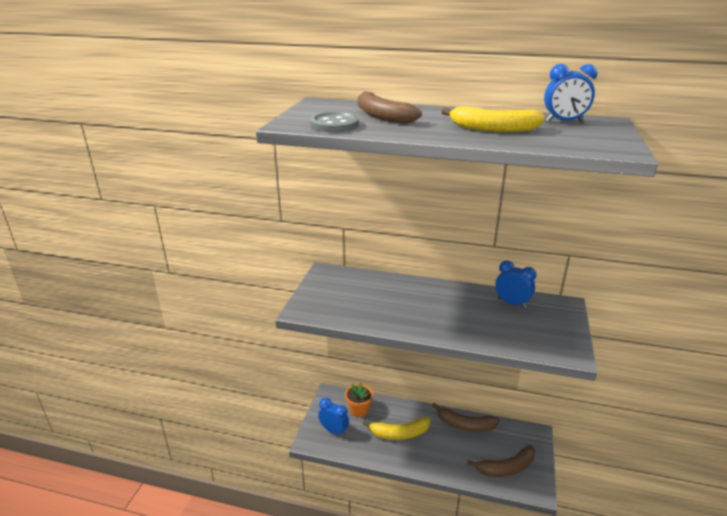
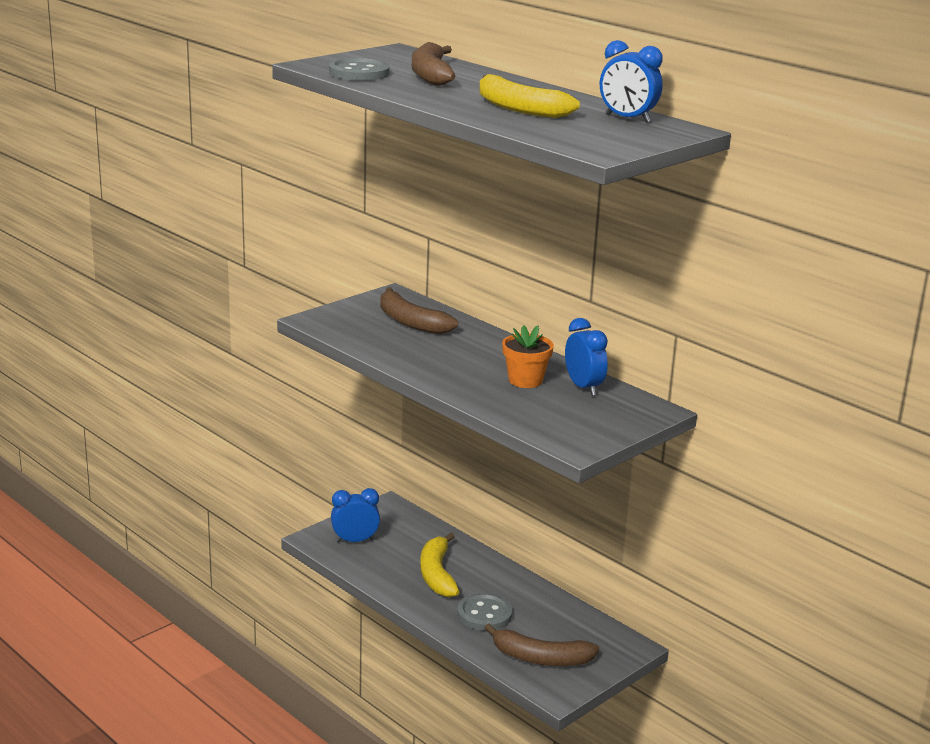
camera: 30 degrees right, 5 degrees down
blue clock [318,398,349,436] -> blue clock turned 75 degrees counterclockwise [331,488,380,543]
orange flower pot [345,383,373,417] -> orange flower pot moved to [502,325,554,388]
yellow banana [363,417,430,440] -> yellow banana turned 60 degrees clockwise [420,533,460,597]
brown banana [432,403,500,432] -> brown banana moved to [380,287,458,334]
none -> grey button [457,593,512,631]

